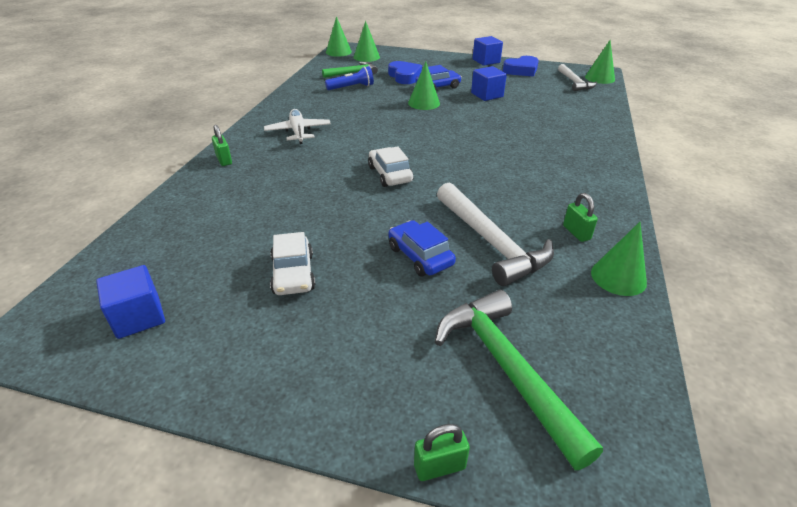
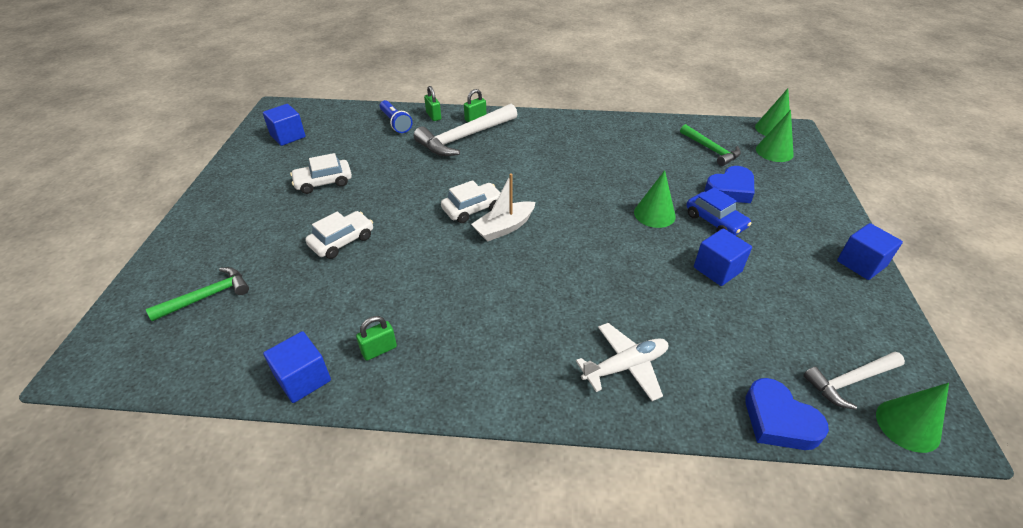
camera: 80 degrees right, 5 degrees up
white plane [264,109,331,144] -> white plane moved to [576,323,668,401]
blue flashlight [325,66,374,90] -> blue flashlight moved to [380,100,413,133]
blue car [388,220,456,276] -> white car [305,211,373,259]
green padlock [414,424,470,481] -> green padlock moved to [424,86,441,121]
green hammer [435,290,603,470] -> green hammer [146,267,249,321], size x0.61
white hammer [437,183,554,286] -> white hammer moved to [414,104,517,156]
blue heart [503,56,539,77] -> blue heart moved to [745,378,829,450]
green cone [591,222,647,296] -> blue cube [263,331,331,403]
none -> white boat [471,173,535,242]

